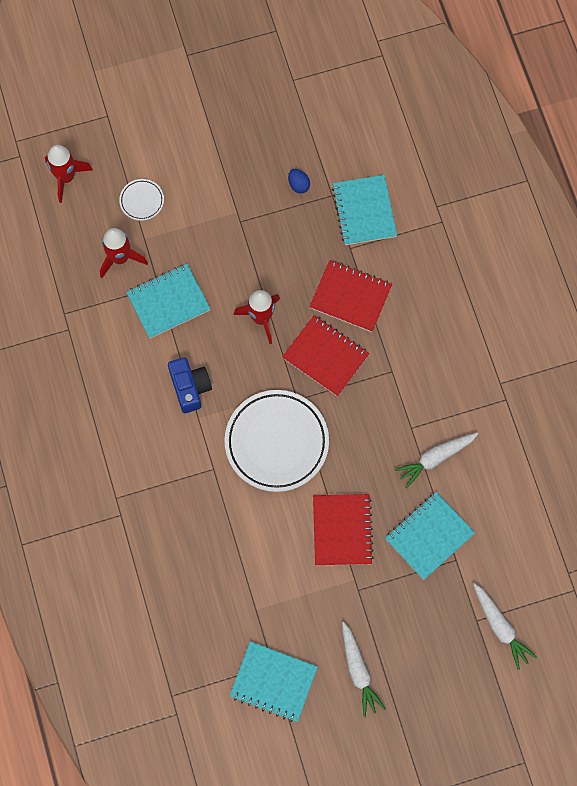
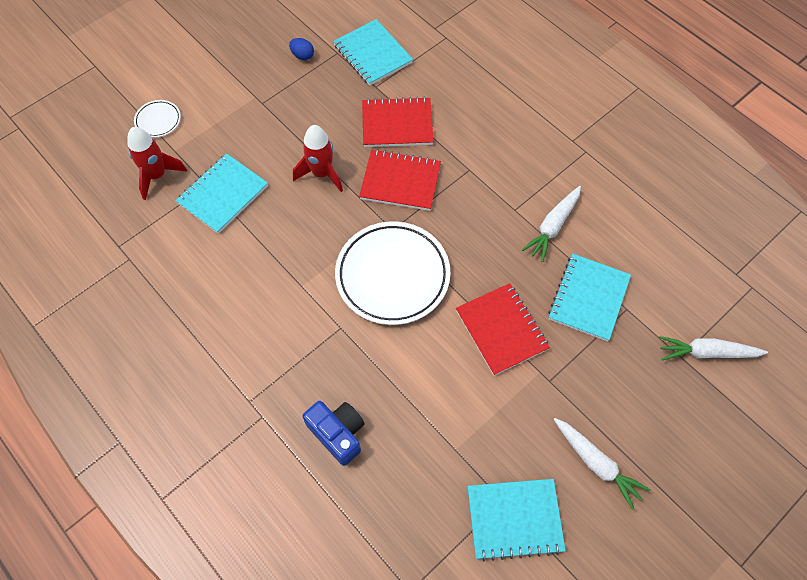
camera: 25 degrees left, 10 degrees down
red rocket [45,145,93,203] -> none
blue camera [168,357,212,413] -> blue camera moved to [302,401,365,466]
white carrot [473,583,537,670] -> white carrot turned 150 degrees clockwise [659,336,768,360]

